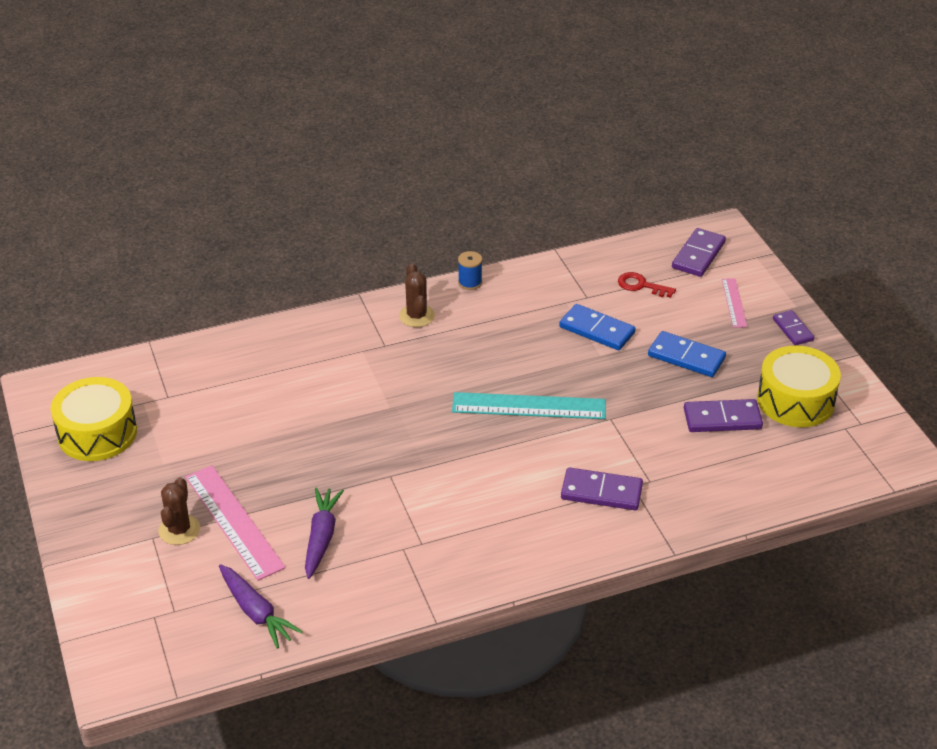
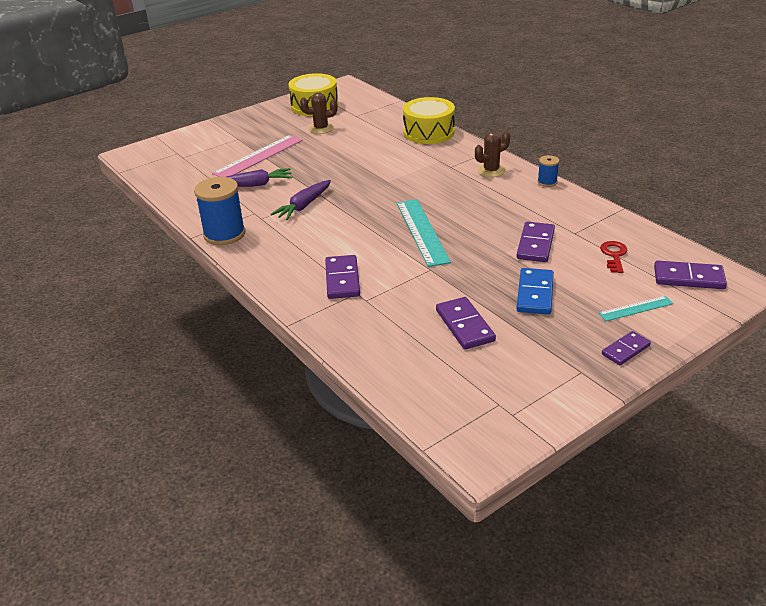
camera: 75 degrees right, 5 degrees down
brown cactus [158,477,200,545] -> brown cactus moved to [300,92,338,134]
purple carrot [219,564,303,649] -> purple carrot moved to [271,180,331,220]
blue domino [559,304,636,350] -> purple domino [516,222,555,262]
pink ruler [722,278,747,328] -> turquoise ruler [599,296,673,321]
yellow drum [757,346,841,427] -> yellow drum moved to [403,97,455,144]
none -> blue spool [194,177,245,245]

